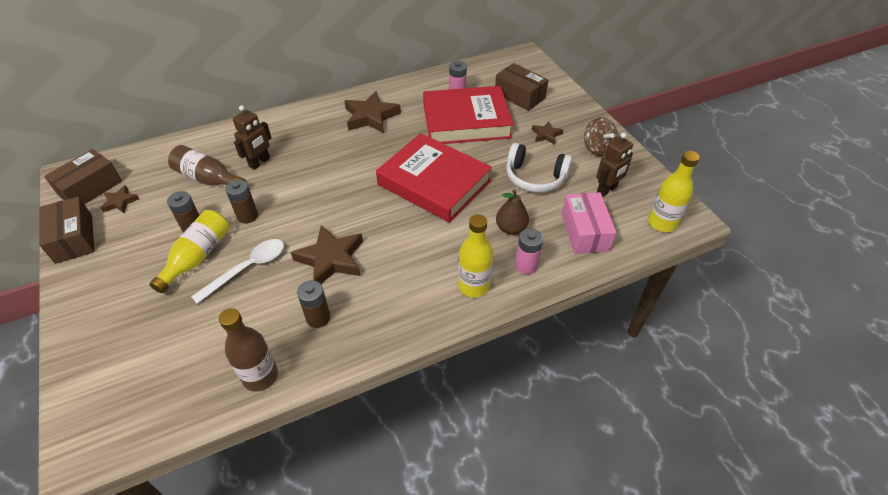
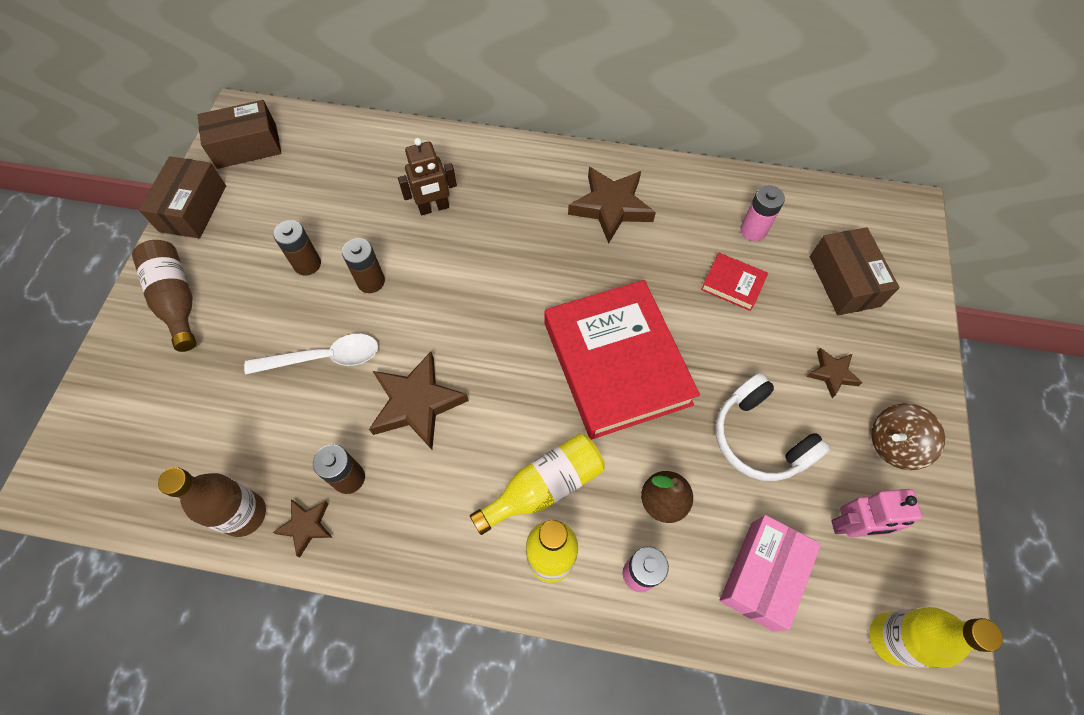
camera: 35 degrees right, 15 degrees up
brown star [100,185,139,213] -> brown star moved to [272,499,333,557]
yellow bottle [149,210,229,293] -> yellow bottle moved to [470,433,605,535]
brown bottle [168,145,246,185] -> brown bottle moved to [132,240,196,352]
red book [423,86,514,144] -> red book [701,253,768,311], size x0.42
brown spinning top [584,117,618,157] -> brown spinning top turned 60 degrees clockwise [871,403,945,470]
brown robot [596,133,633,197] -> pink robot [831,489,922,537]

